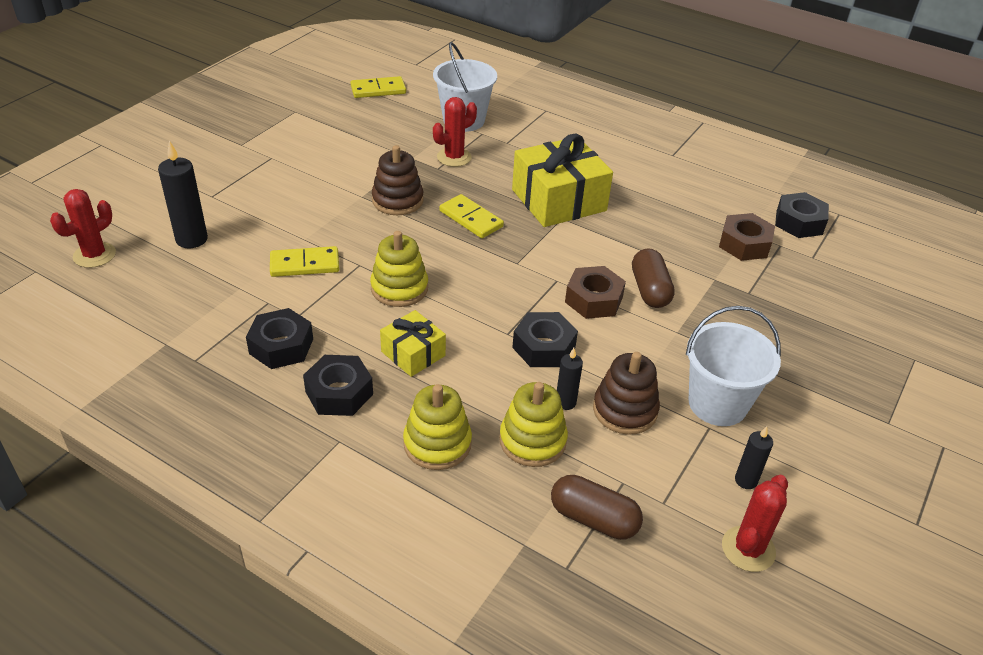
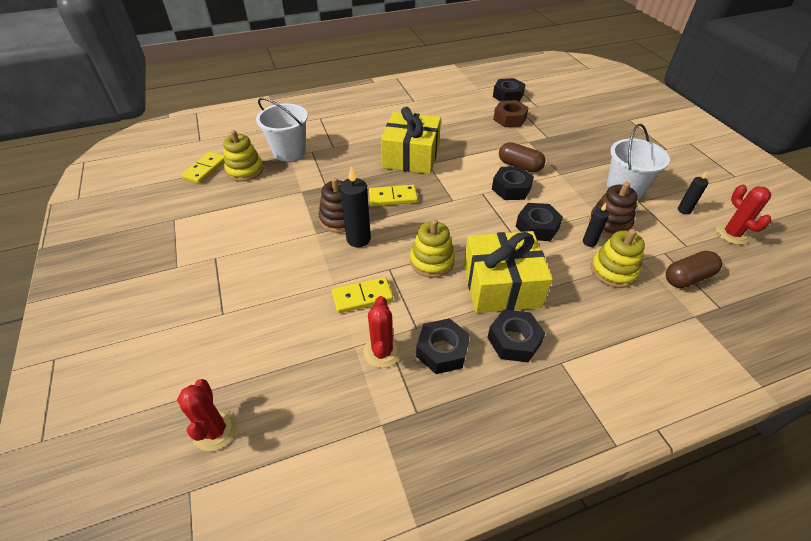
camera: 50 degrees left, 5 degrees up
black candle [158,141,208,249] -> black candle moved to [340,166,371,247]
yellow domino [270,246,339,277] -> yellow domino turned 45 degrees clockwise [332,277,393,313]
yellow gift [380,310,446,377] -> yellow gift [464,231,553,313], size x1.87
yellow stacking toy [403,384,472,470] -> yellow stacking toy moved to [223,130,264,182]
red cactus [433,97,477,167] -> red cactus moved to [363,296,401,368]
brown nut [565,266,626,319] -> black nut [492,166,534,200]

